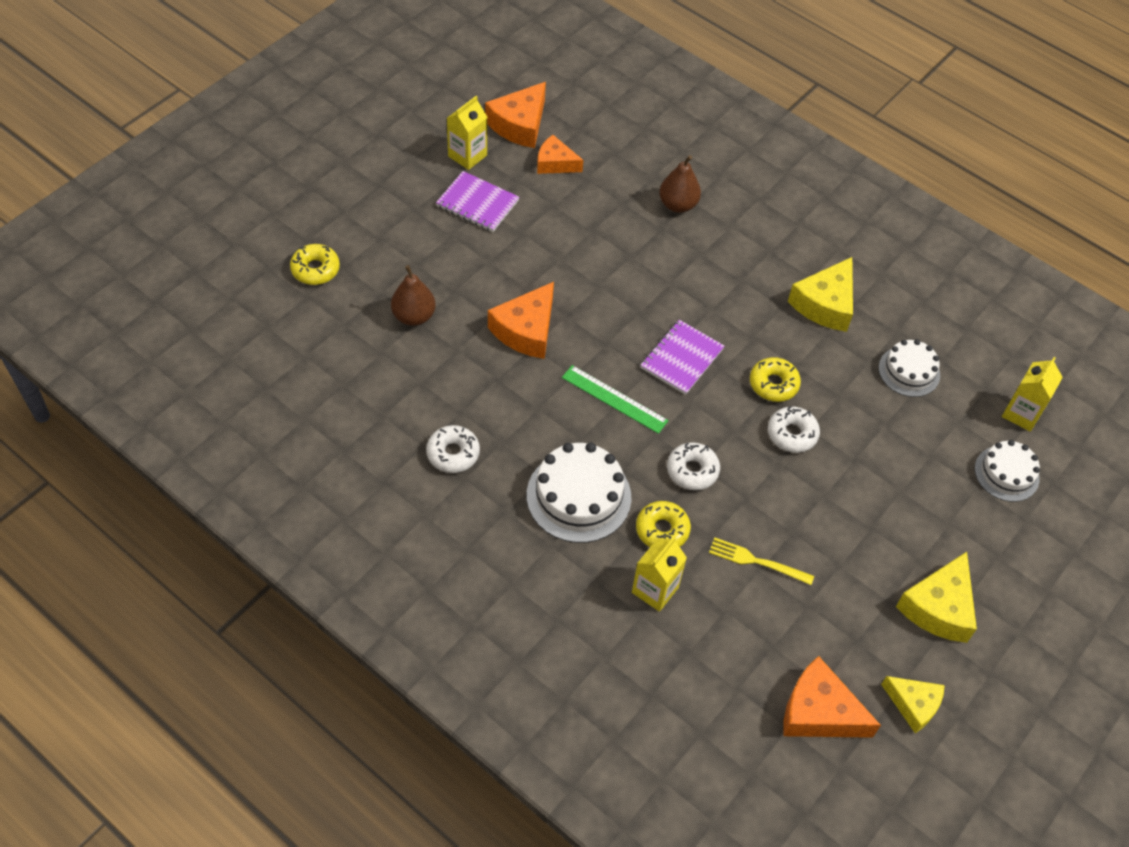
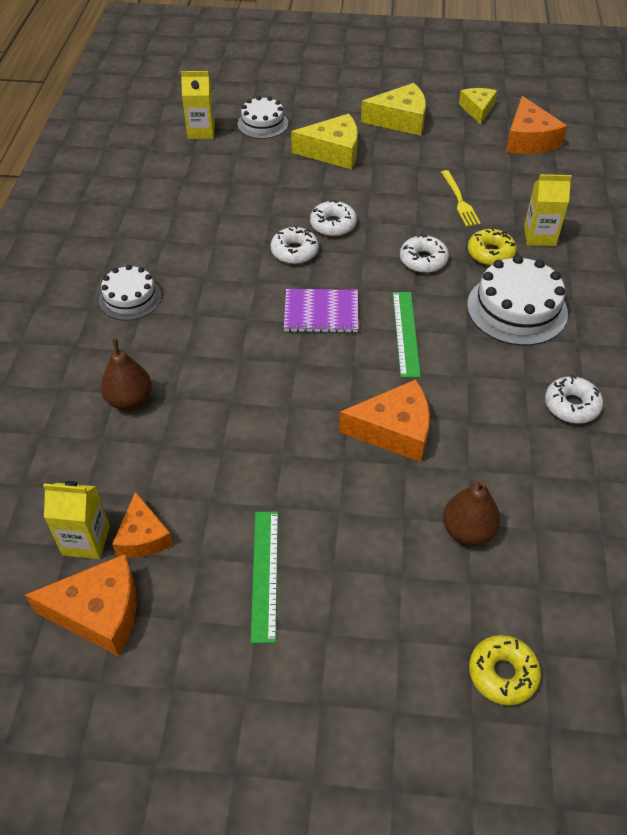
camera: 120 degrees left, 5 degrees down
purple notebook [436,171,519,232] -> green ruler [251,512,278,643]
yellow carton [447,96,487,170] -> yellow carton moved to [43,481,110,559]
yellow donut [750,357,801,402] -> white donut [271,226,319,264]
yellow cheese [788,257,853,332] -> yellow cheese moved to [291,114,358,169]
white cake [879,339,940,397] -> white cake moved to [99,265,162,321]

